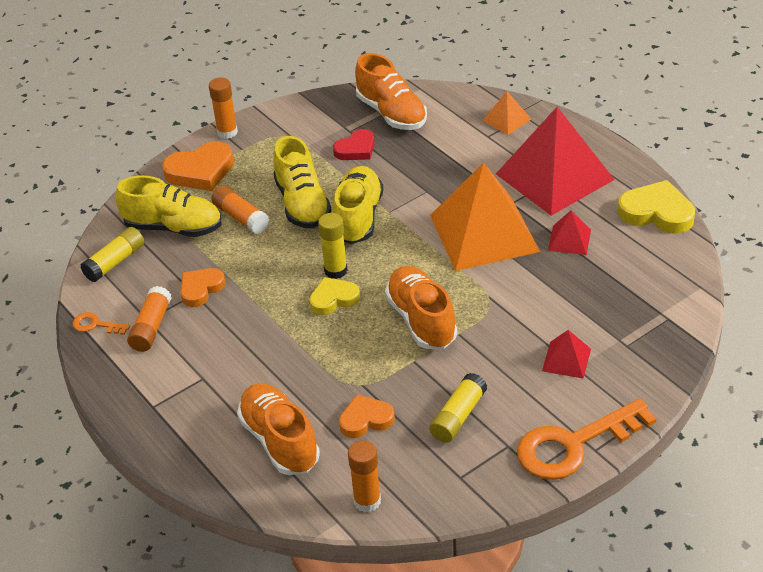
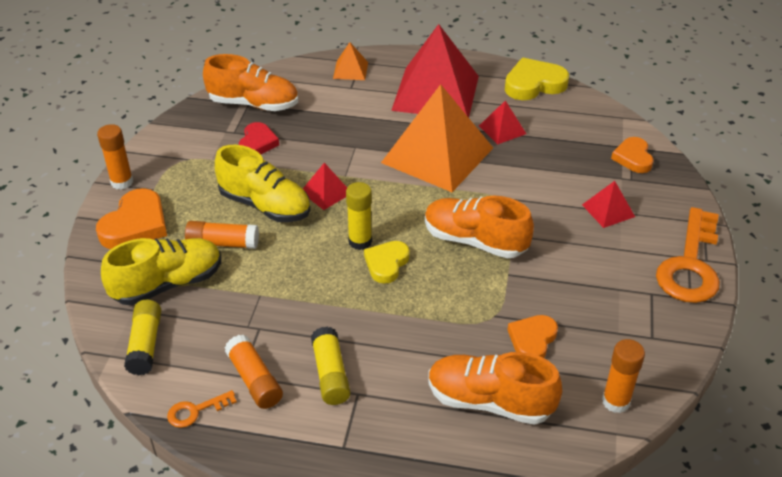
camera: 45 degrees left, 0 degrees up
orange heart [180,268,226,307] -> orange heart moved to [611,137,653,173]
yellow shoe [333,166,383,244] -> red pyramid [303,163,347,210]
yellow glue stick [429,373,487,443] -> yellow glue stick moved to [311,327,351,405]

